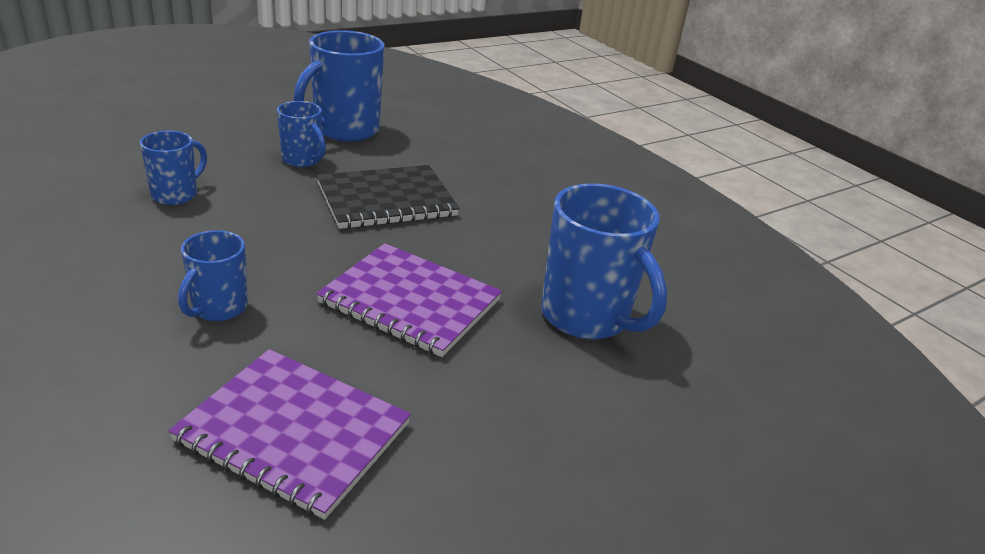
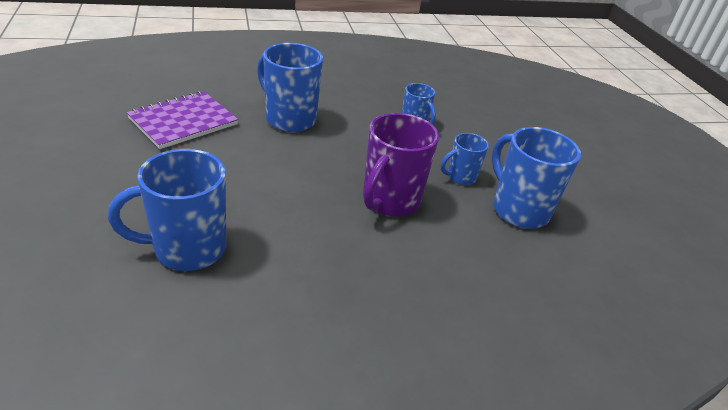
camera: 110 degrees right, 5 degrees up
blue mug [178,230,248,321] -> blue mug [257,43,323,132], size x1.80
purple notebook [316,243,502,357] -> none
black notebook [317,165,460,229] -> purple mug [363,113,439,217]

